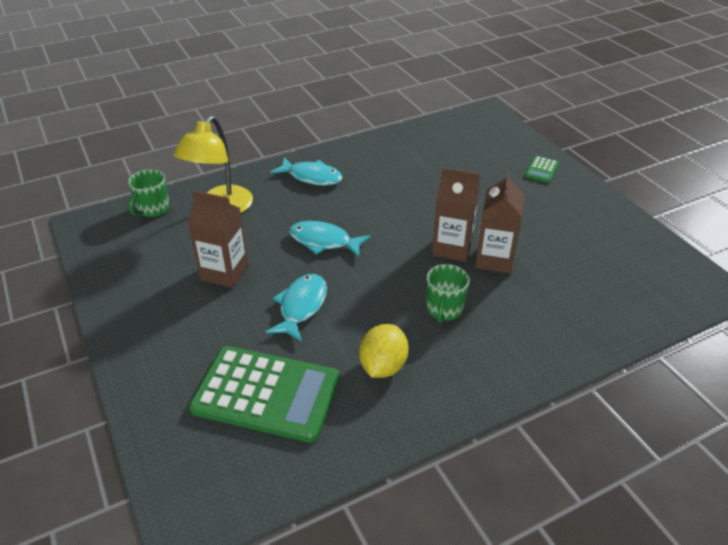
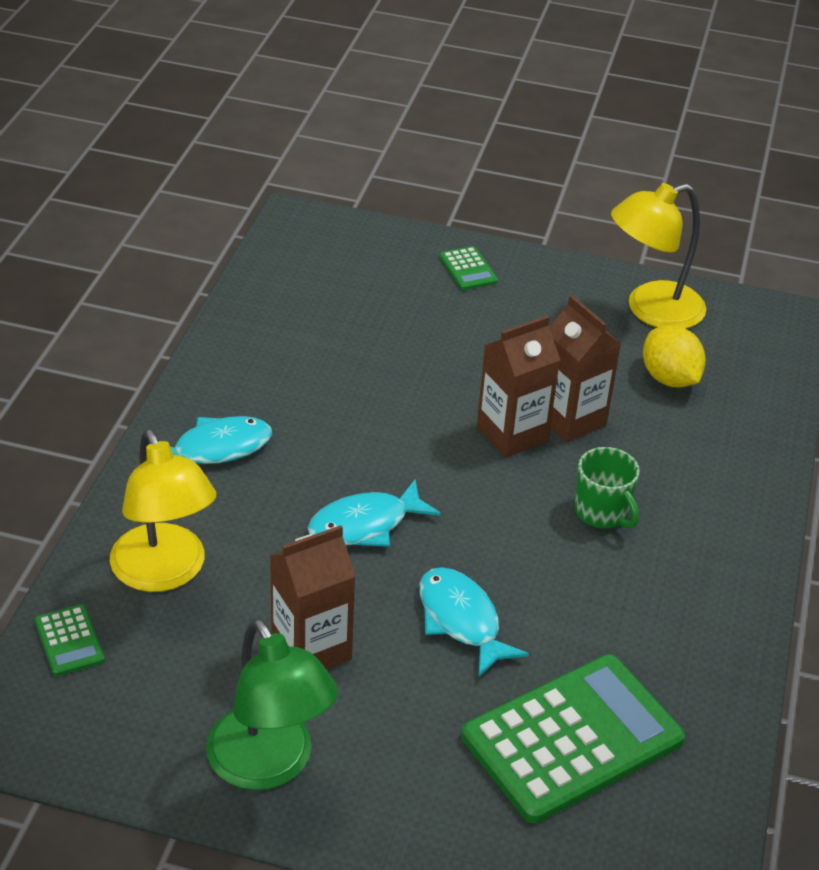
camera: 50 degrees left, 0 degrees up
green mug [128,169,170,217] -> green calculator [35,604,105,676]
yellow lemon [359,324,409,378] -> yellow lemon moved to [643,325,706,388]
none -> green lamp [206,618,338,790]
none -> yellow lamp [611,183,706,329]

